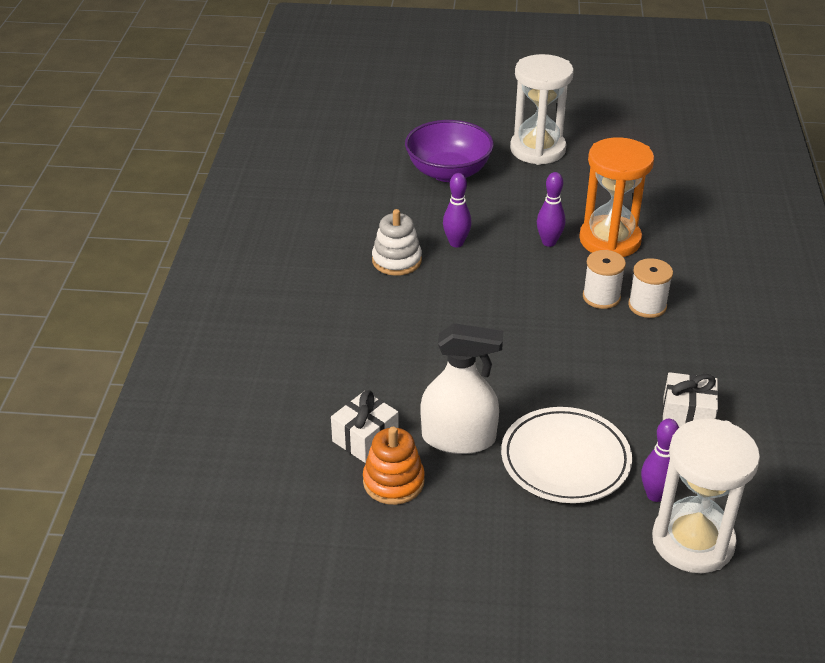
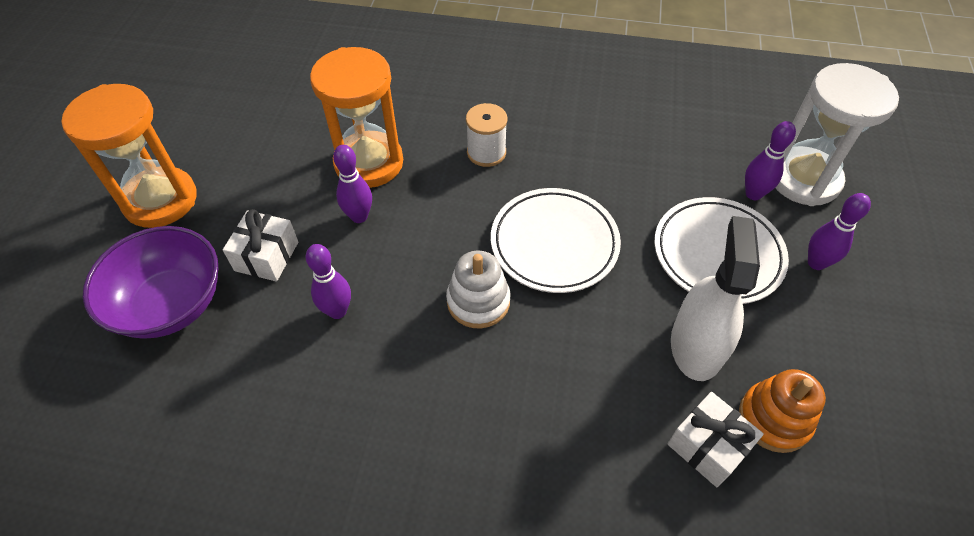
camera: 85 degrees left, 15 degrees up
white stacking toy [372,209,422,276] -> white stacking toy moved to [446,251,511,328]
white hourglass [510,54,574,165] -> orange hourglass [61,84,196,228]
white spool [583,250,626,309] -> none
white gift [662,372,719,427] -> white gift moved to [223,209,298,281]
none -> white plate [491,188,621,293]
none -> purple bowling pin [808,193,871,270]

